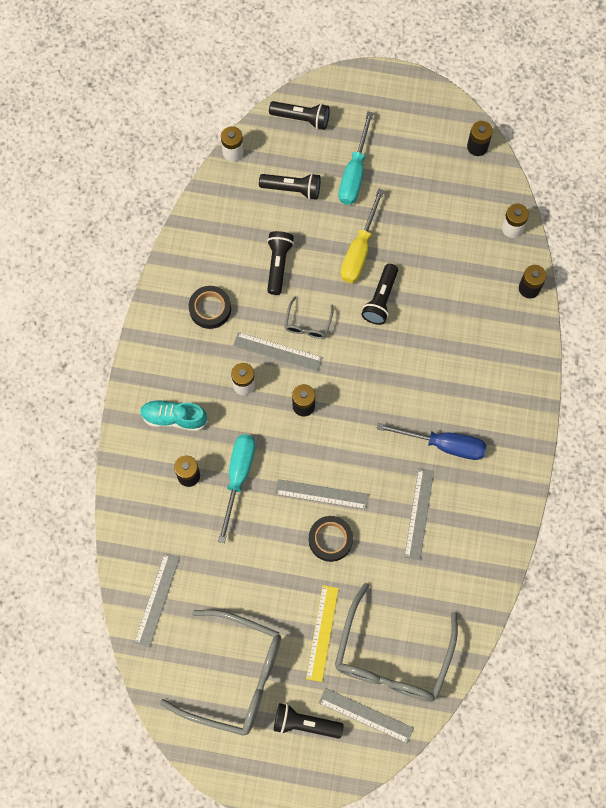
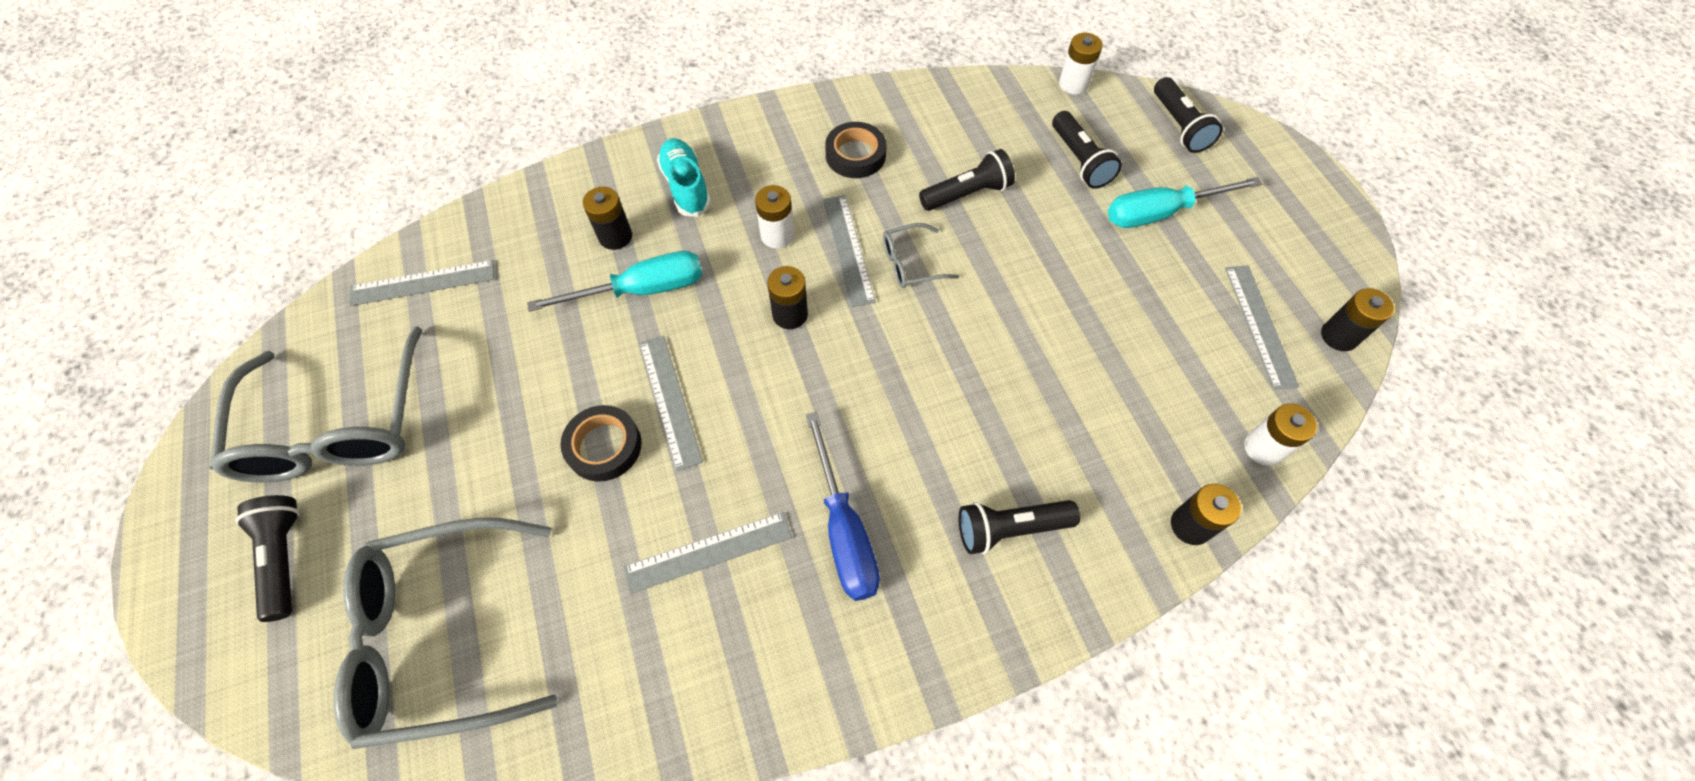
camera: 60 degrees right, 10 degrees down
yellow ruler [306,585,339,682] -> none
grey ruler [319,688,414,744] -> grey ruler moved to [1225,265,1299,390]
yellow screwdriver [340,188,384,283] -> none
black flashlight [361,264,398,325] -> black flashlight moved to [958,500,1080,554]

